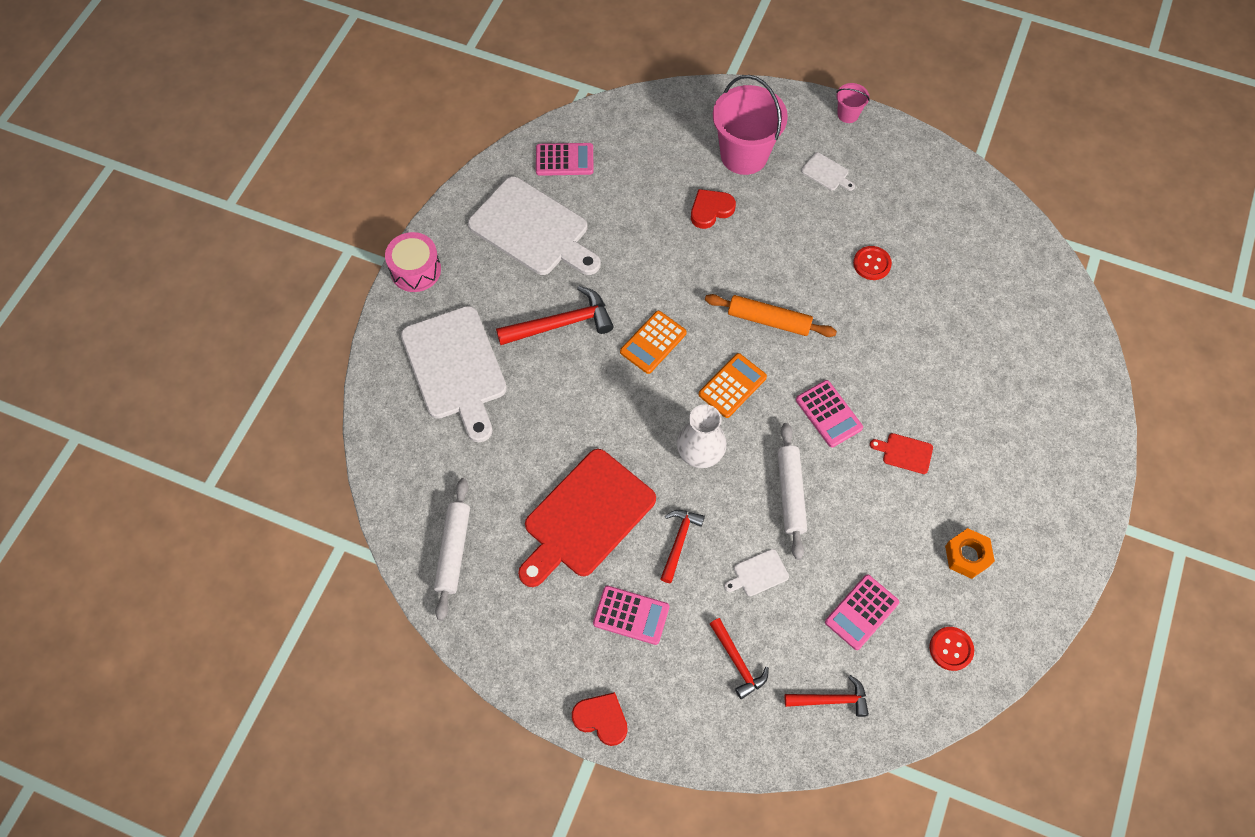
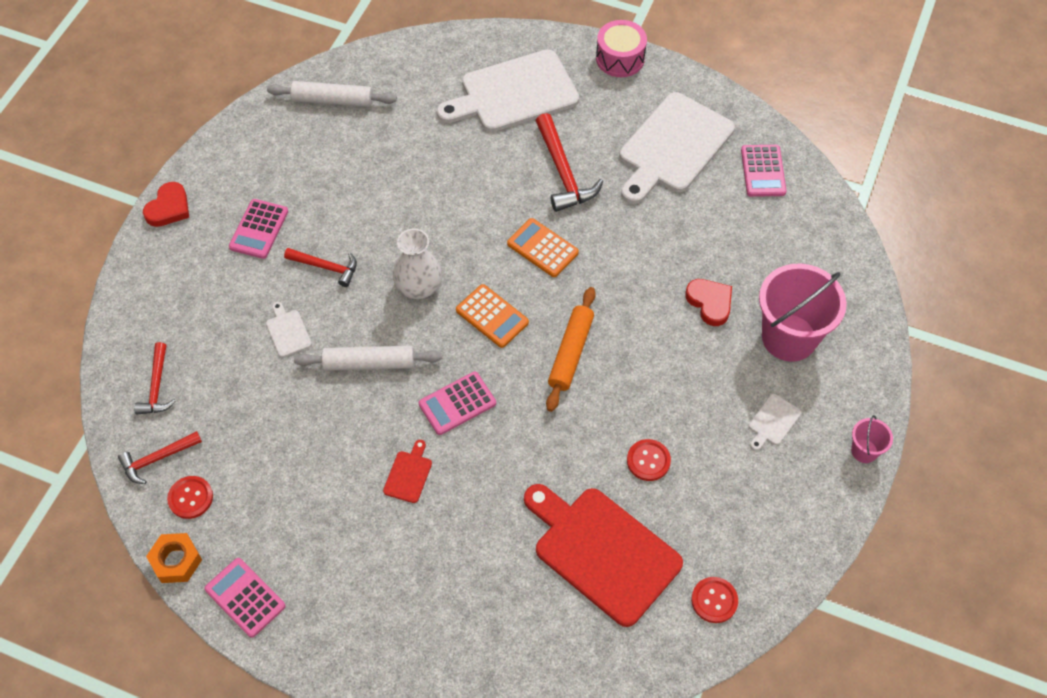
camera: 90 degrees right, 5 degrees down
red cutting board [518,449,656,587] -> red cutting board moved to [524,484,683,627]
red hammer [710,618,769,699] -> red hammer moved to [118,431,202,484]
pink calculator [825,575,899,650] -> pink calculator moved to [204,558,286,638]
orange nut [945,528,995,579] -> orange nut moved to [146,533,202,583]
none -> red button [691,577,738,623]

